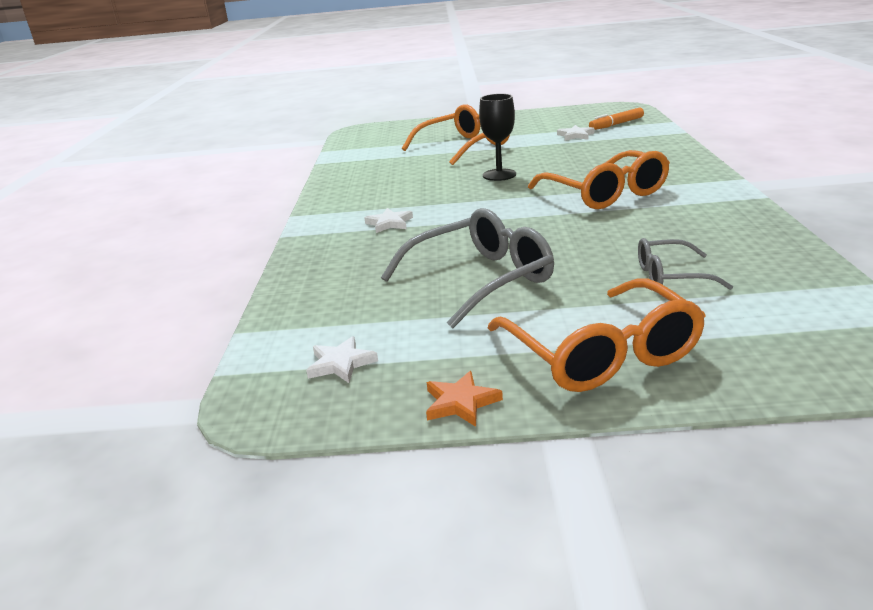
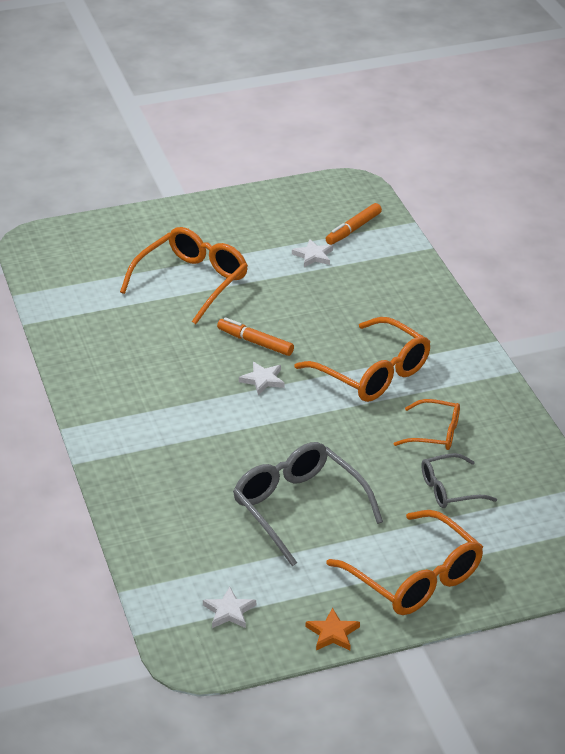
camera: 20 degrees left, 10 degrees up
white star [365,208,413,233] -> white star moved to [239,362,284,395]
grey glasses [381,208,554,328] -> grey glasses turned 75 degrees counterclockwise [233,442,383,566]
black goblet [479,94,516,181] -> orange marker [217,317,294,356]
none -> orange glasses [394,399,460,450]

